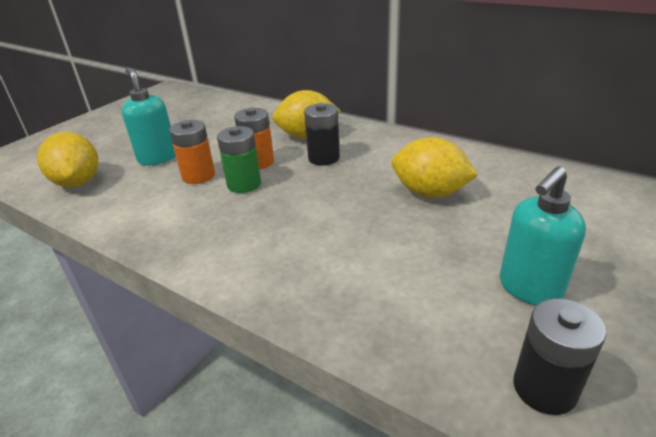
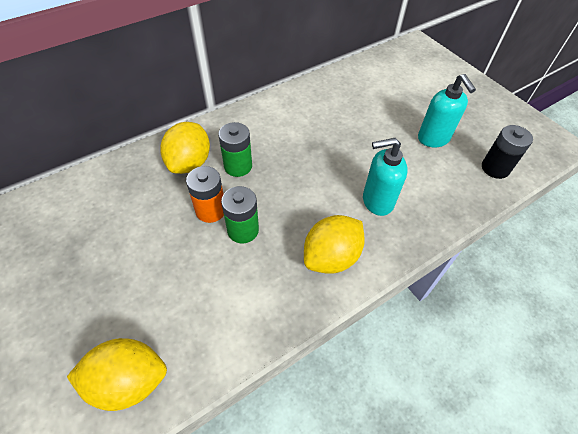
camera: 70 degrees left, 20 degrees up
turquoise soap dispenser [122,67,176,166] -> turquoise soap dispenser moved to [363,138,408,216]
orange battery [169,120,215,184] -> none
black battery [304,103,340,166] -> green battery [218,122,252,177]
yellow lemon [391,137,478,198] -> yellow lemon moved to [304,215,365,274]

